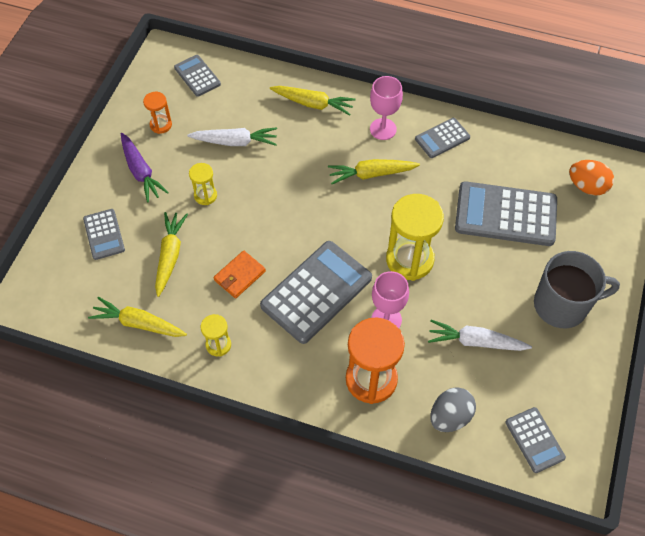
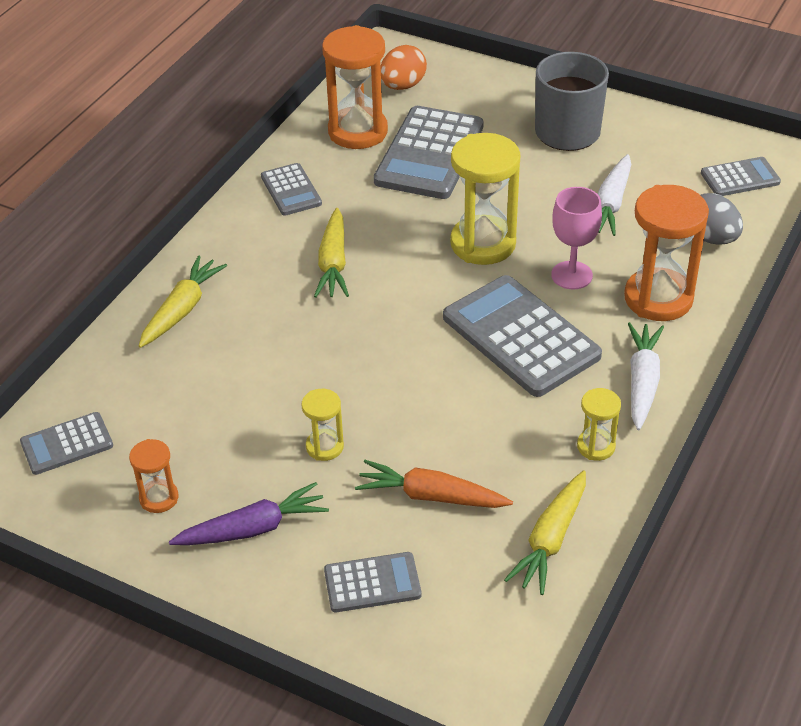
camera: 80 degrees left, 15 degrees down
yellow carrot [155,212,188,297] -> orange carrot [355,460,513,508]
white carrot [187,127,277,146] -> white carrot moved to [628,322,664,430]
orange wallet [213,250,266,298] -> none
pink goblet [370,76,403,140] -> none
none -> orange hourglass [322,25,388,149]

